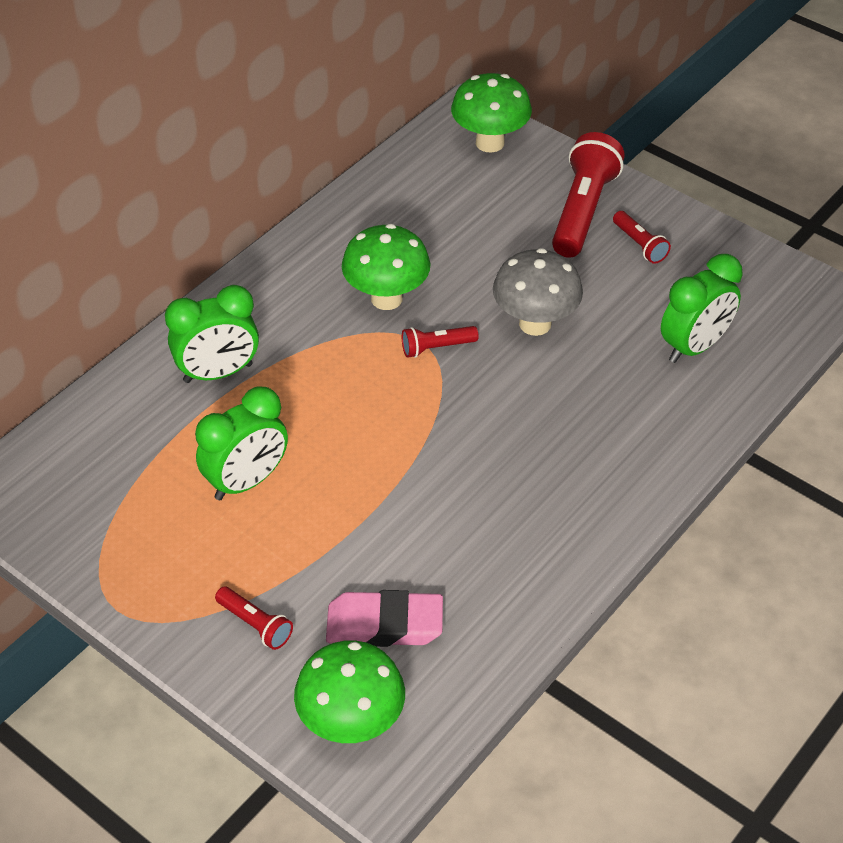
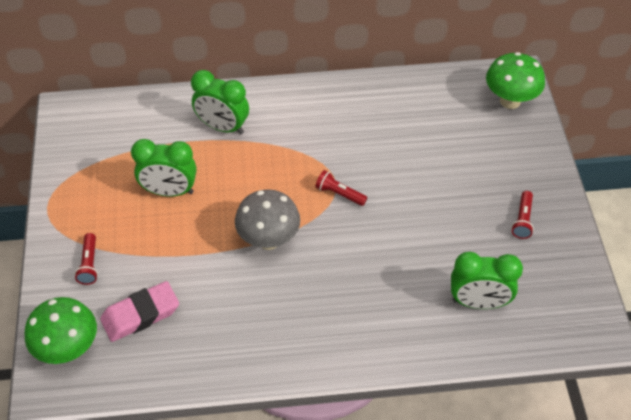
camera: 45 degrees right, 5 degrees up
pink eraser [326,590,443,647] -> pink eraser turned 75 degrees counterclockwise [100,281,179,342]
green mushroom [342,224,430,310] -> none
grey mushroom [493,248,583,336] -> grey mushroom moved to [235,189,300,250]
red flashlight [552,132,625,258] -> none

